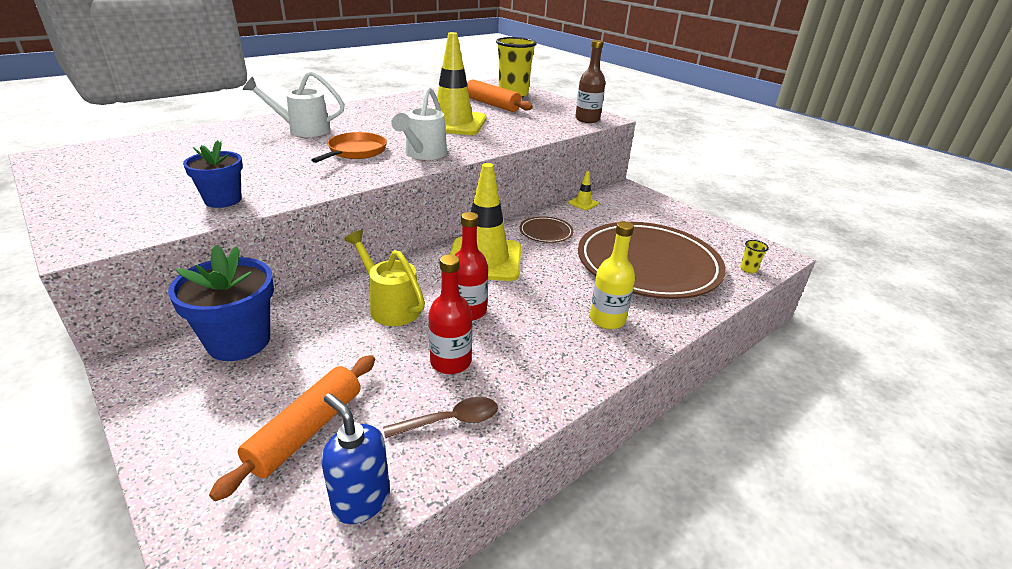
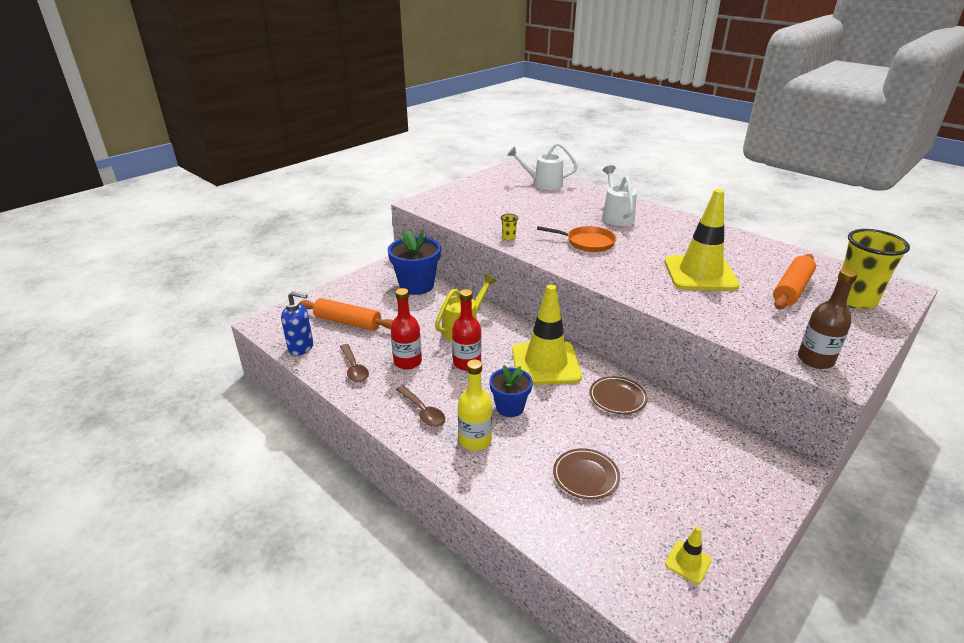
camera: 85 degrees right, 0 degrees up
blue flower pot [183,140,243,208] -> blue flower pot moved to [490,365,533,417]
blue soap dispenser [321,393,390,524] -> blue soap dispenser turned 60 degrees clockwise [281,291,313,356]
white watering can [391,87,447,160] -> white watering can moved to [507,142,578,190]
yellow traffic cone [568,171,599,210] -> yellow traffic cone moved to [665,526,712,584]
brown plate [578,222,726,299] -> brown plate [553,448,620,500], size x0.41
yellow cup [740,240,769,273] -> yellow cup moved to [501,214,518,241]
none -> brown spoon [396,385,445,427]

